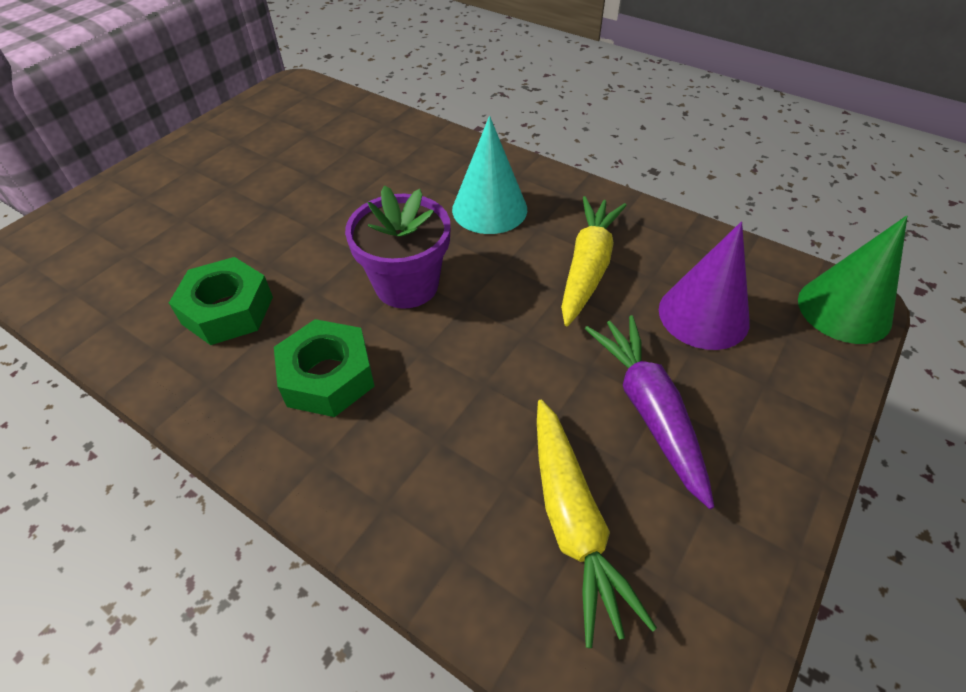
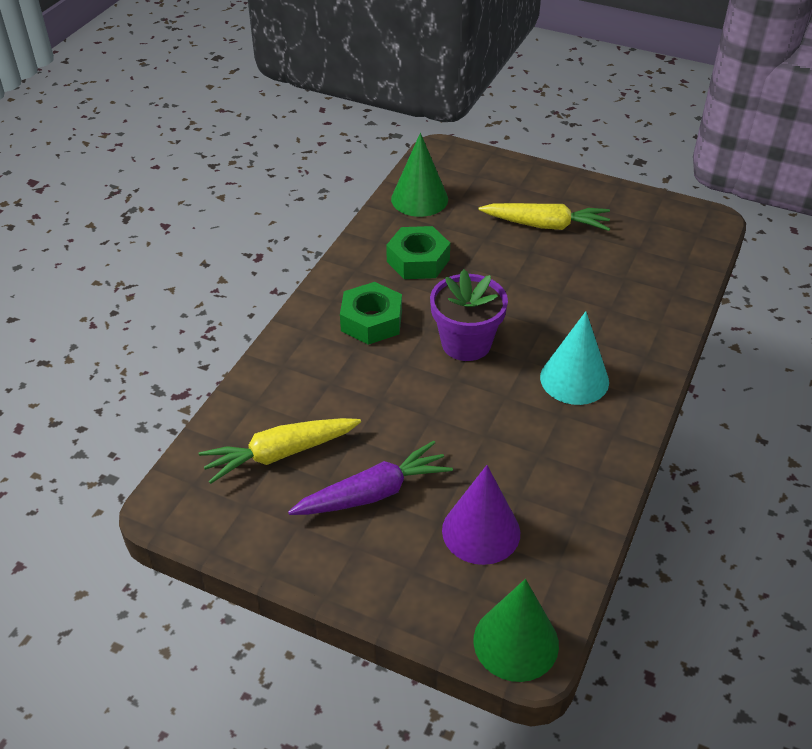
camera: 80 degrees right, 5 degrees down
yellow carrot [561,196,627,326] -> yellow carrot moved to [479,203,610,231]
none -> green cone [391,133,448,217]

